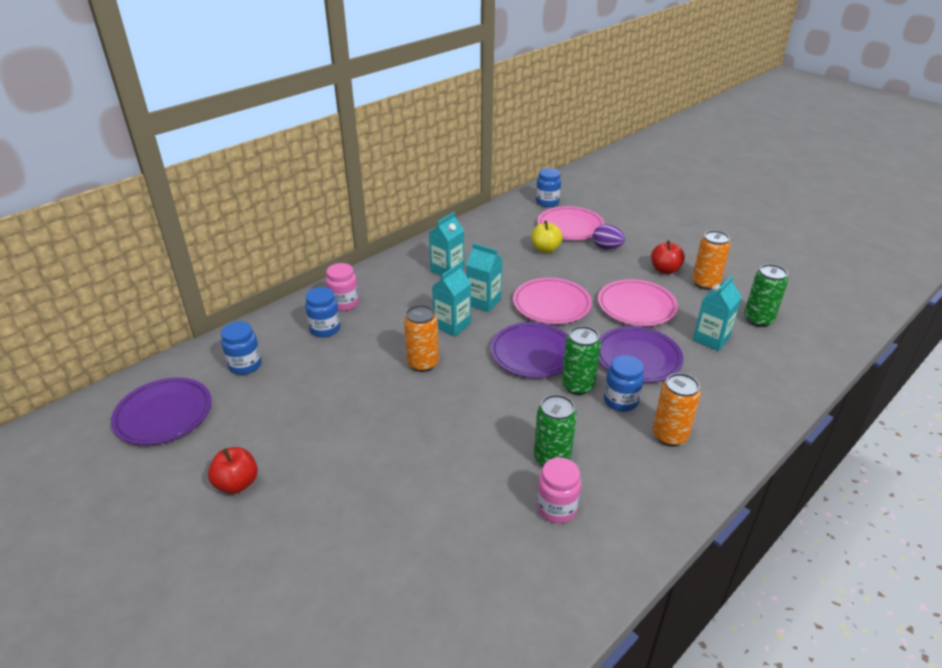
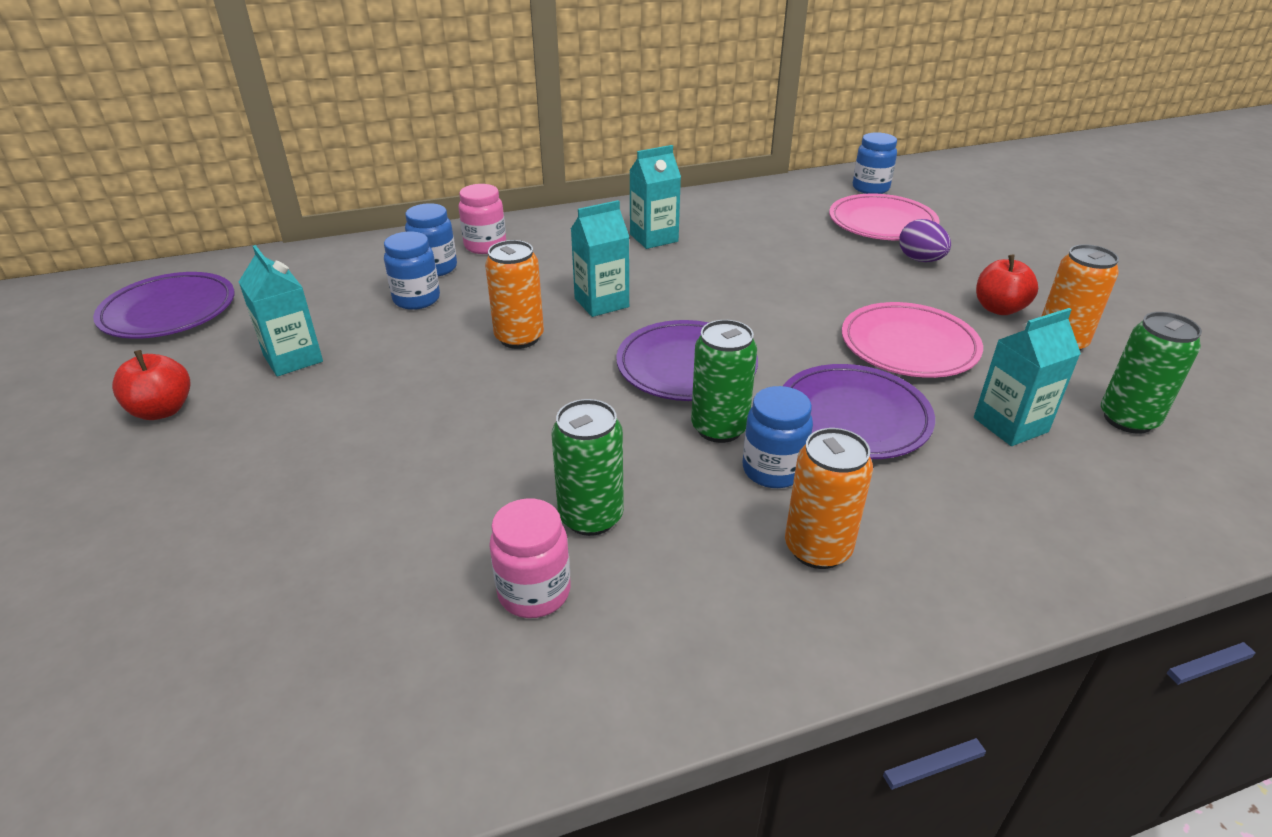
camera: 25 degrees right, 0 degrees up
blue jar [221,321,262,375] -> blue jar moved to [384,232,440,310]
turquoise carton [466,243,503,312] -> turquoise carton moved to [239,245,323,377]
pink plate [513,278,592,324] -> none
yellow apple [531,221,563,253] -> none

